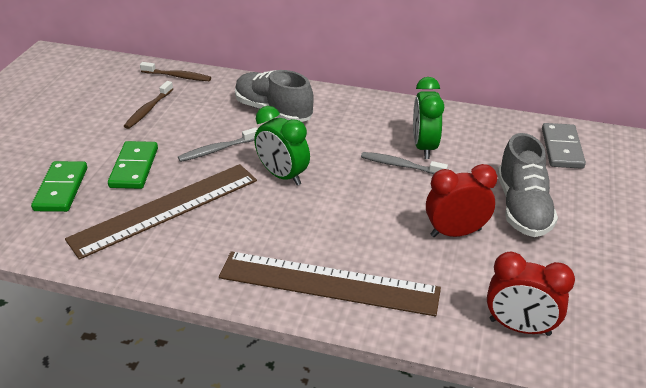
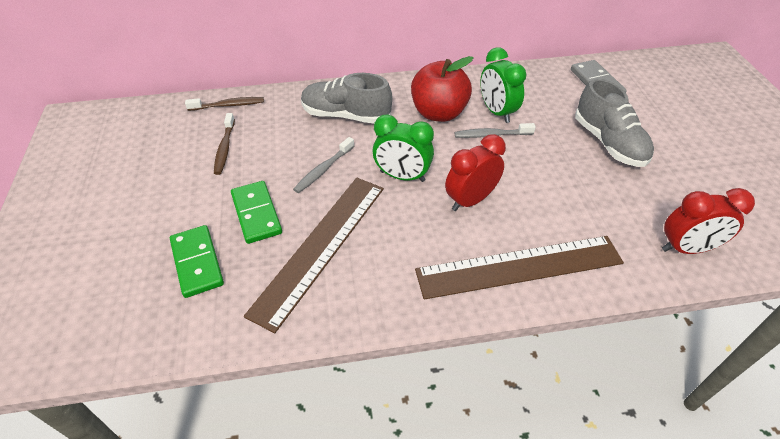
camera: 25 degrees left, 10 degrees up
red clock [426,164,497,237] -> red clock moved to [445,134,506,211]
none -> red apple [411,56,474,122]

